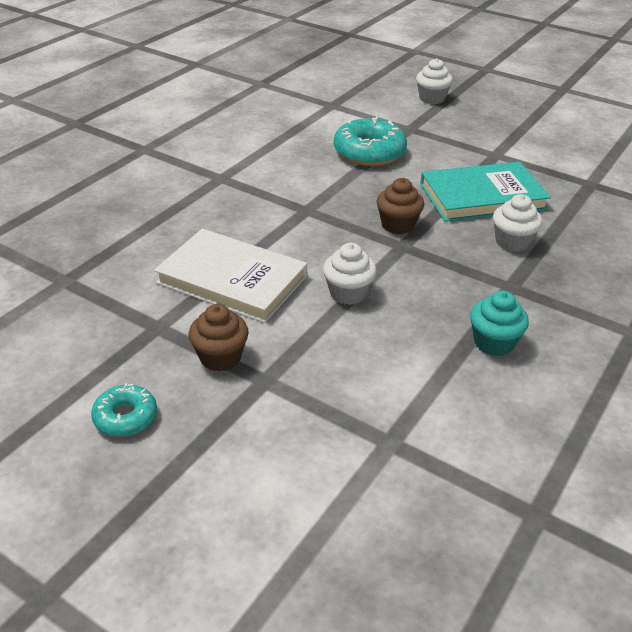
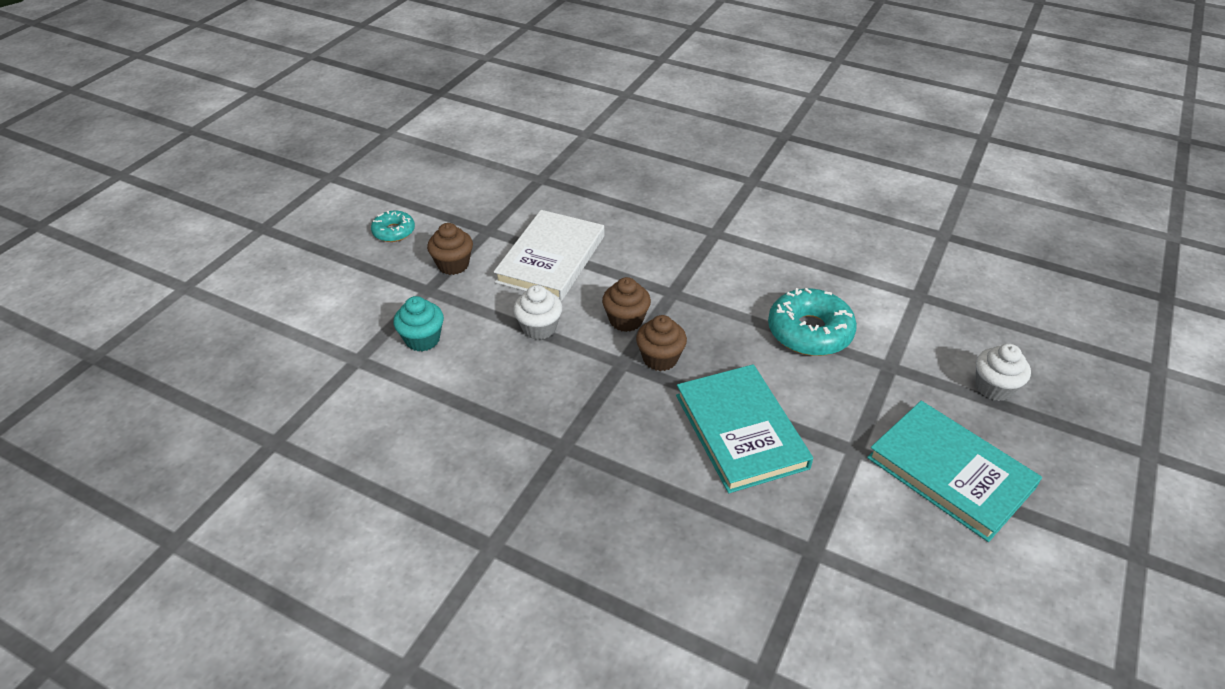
camera: 85 degrees right, 5 degrees up
turquoise cupcake [470,291,529,356] -> turquoise cupcake moved to [393,296,444,352]
white cupcake [493,194,543,252] -> none
none -> brown cupcake [602,277,651,332]
none -> turquoise book [867,401,1042,542]

